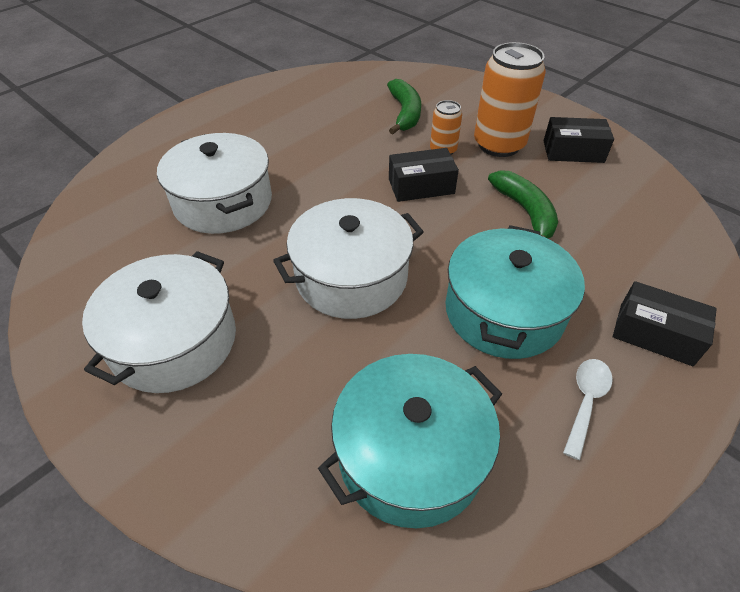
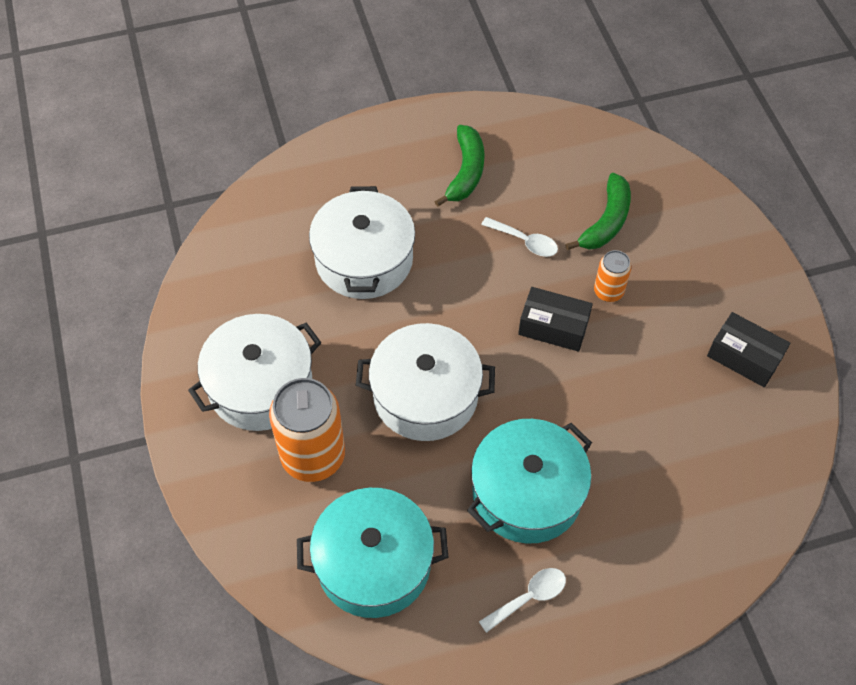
camera: 30 degrees right, 10 degrees up
orange can [474,42,546,157] -> orange can moved to [269,378,345,482]
green banana [488,170,558,238] -> green banana moved to [434,125,485,207]
black box [613,281,717,366] -> none
none -> white spoon [481,217,558,257]

